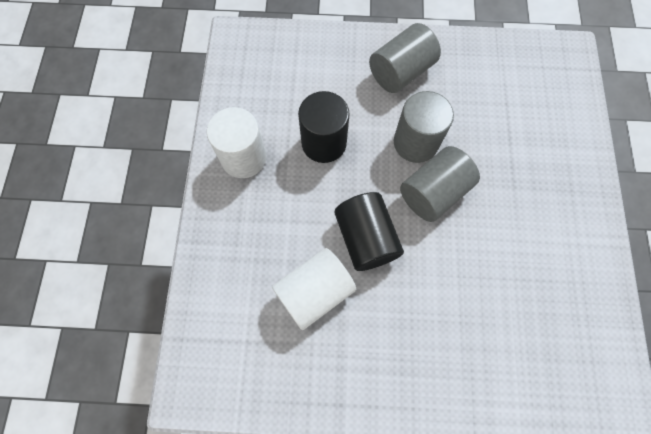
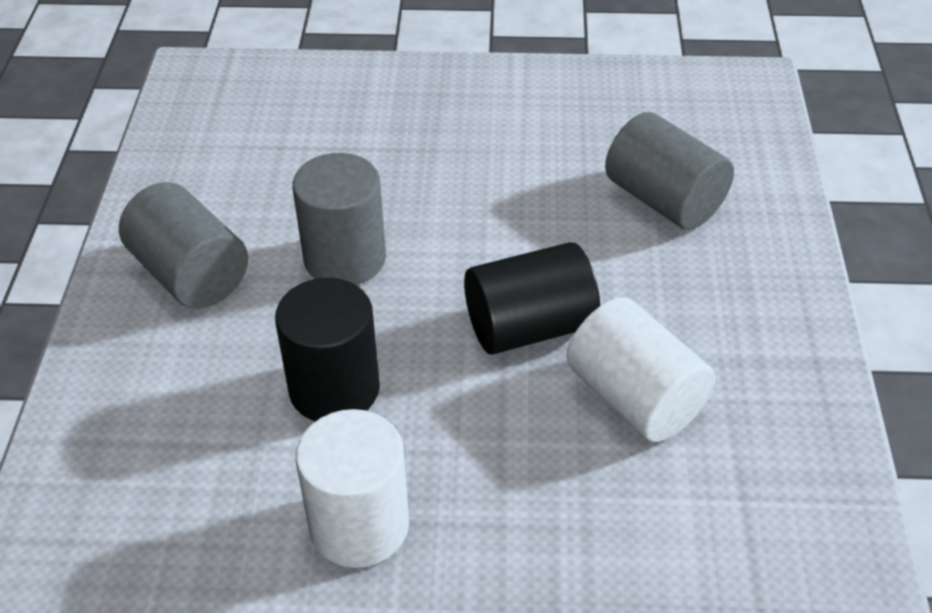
camera: 90 degrees left, 25 degrees down
grey cylinder [400,146,480,222] -> grey cylinder moved to [605,112,734,230]

